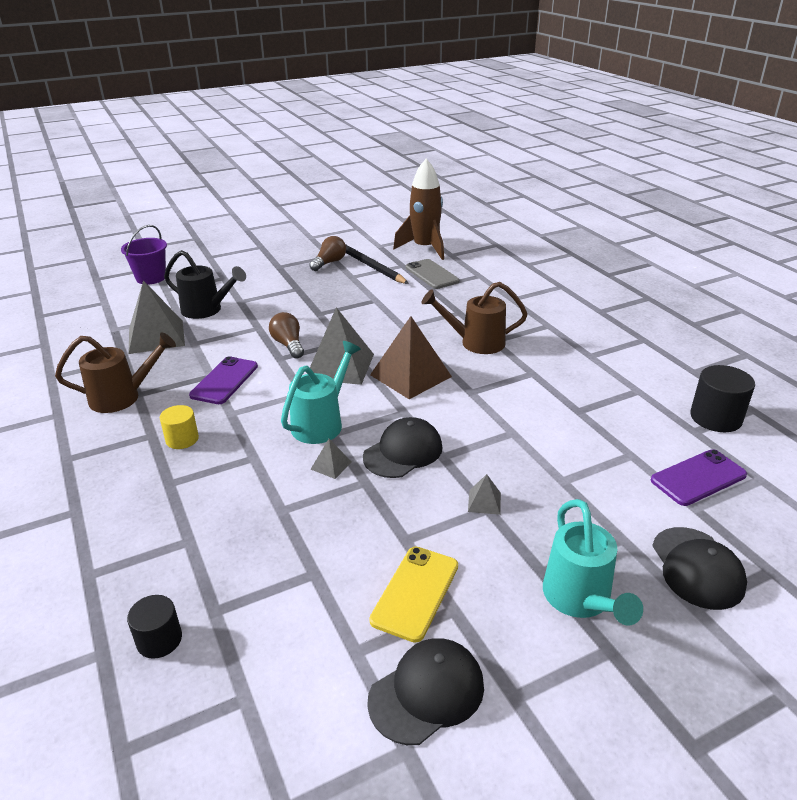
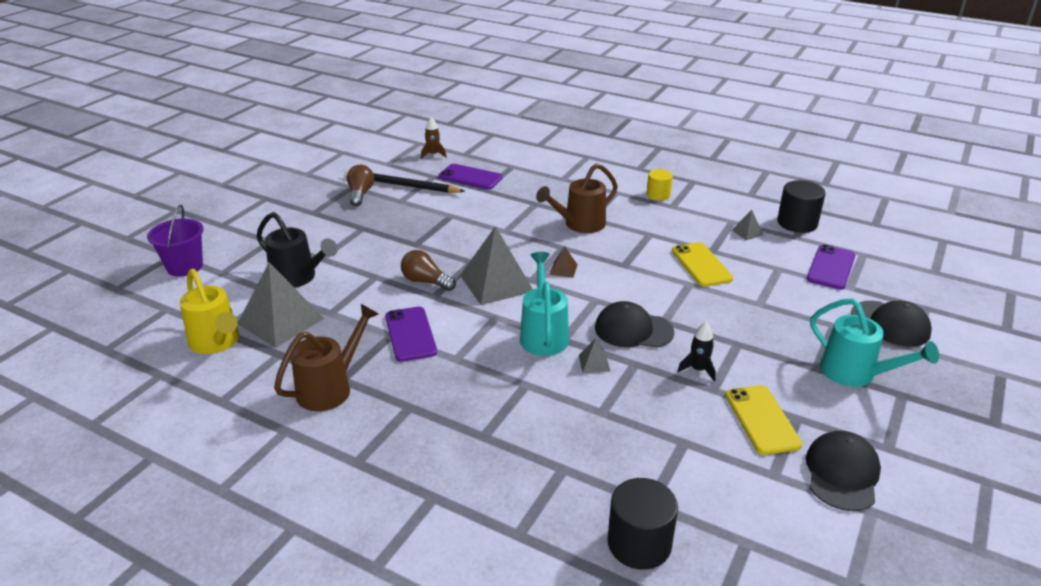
camera: 35 degrees left, 0 degrees up
black cylinder [127,595,182,659] -> black cylinder [608,478,678,570], size x1.57
yellow cylinder [160,405,199,449] -> yellow cylinder moved to [647,169,673,201]
black watering can [164,250,246,319] -> black watering can turned 45 degrees clockwise [256,212,338,288]
black cap [363,417,442,478] -> black cap turned 90 degrees counterclockwise [595,301,674,348]
brown pyramid [370,316,452,399] -> brown pyramid [550,246,577,278], size x0.43
brown rocket [393,158,444,260] -> brown rocket [421,117,447,159], size x0.44
grey phone [406,259,460,289] -> purple phone [439,164,503,189]
grey pyramid [468,474,501,515] -> grey pyramid moved to [732,210,764,240]
none -> yellow watering can [180,269,239,354]
none -> yellow phone [672,242,733,287]
none -> black rocket [677,322,716,381]

